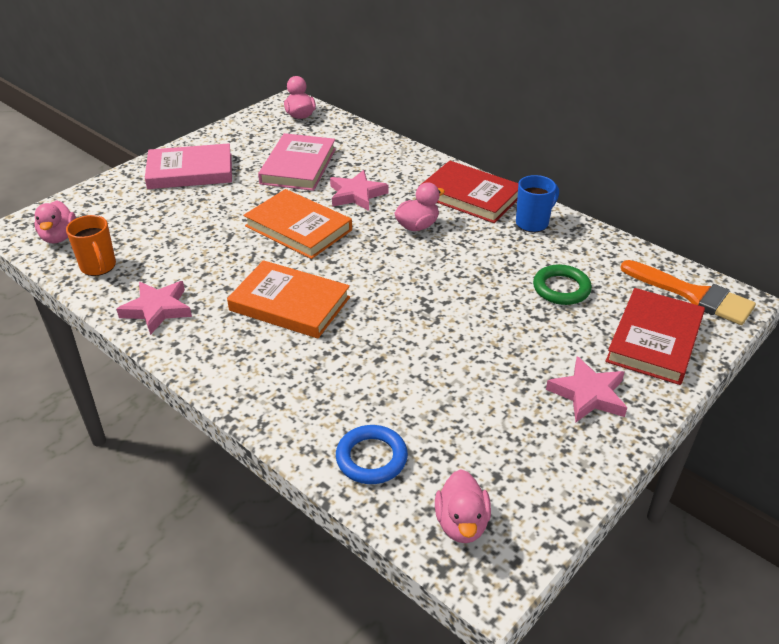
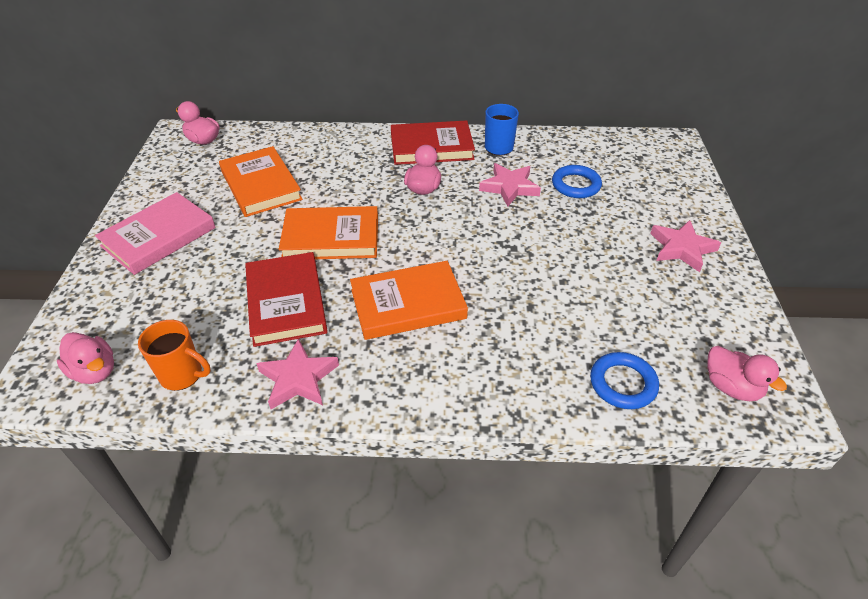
camera: 40 degrees left, 5 degrees up
pink book [258,133,336,191] -> orange book [219,146,303,217]
pink star [330,170,388,211] -> pink star moved to [479,163,541,206]
green ring [533,264,592,305] -> blue ring [552,165,602,198]
red book [606,288,705,385] -> red book moved to [245,252,328,347]
orange brush [620,260,756,325] -> none

